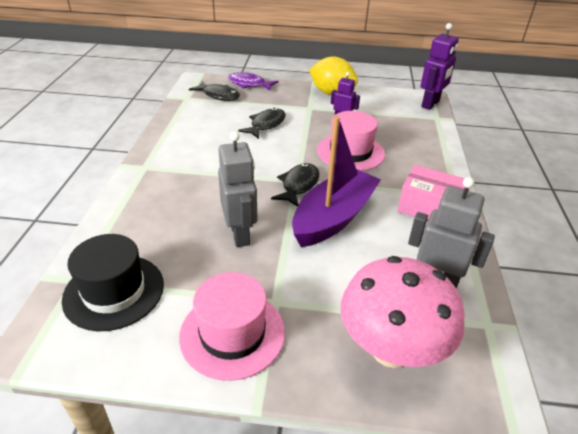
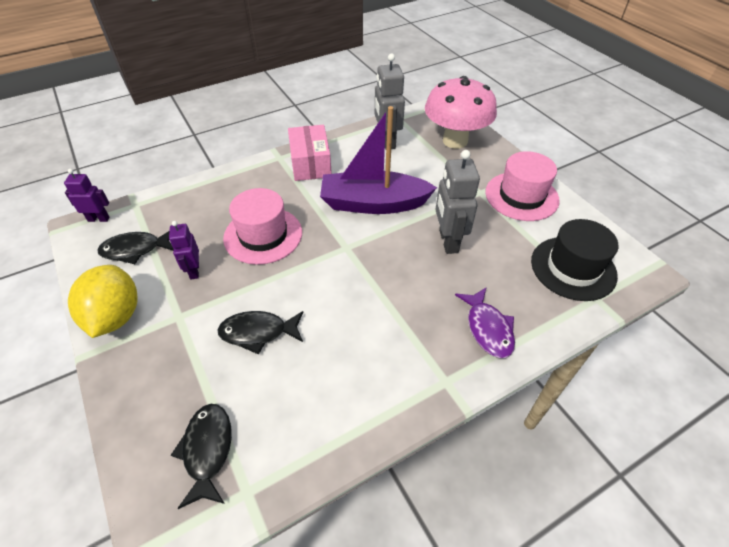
camera: 125 degrees left, 10 degrees up
grey robot [218,131,257,247] -> grey robot turned 45 degrees counterclockwise [435,150,480,254]
purple fish [228,72,279,91] -> purple fish moved to [455,287,515,358]
black fish [271,163,320,207] -> black fish moved to [97,231,174,264]
purple robot [420,23,459,110] -> purple robot [64,169,109,222], size x0.60

